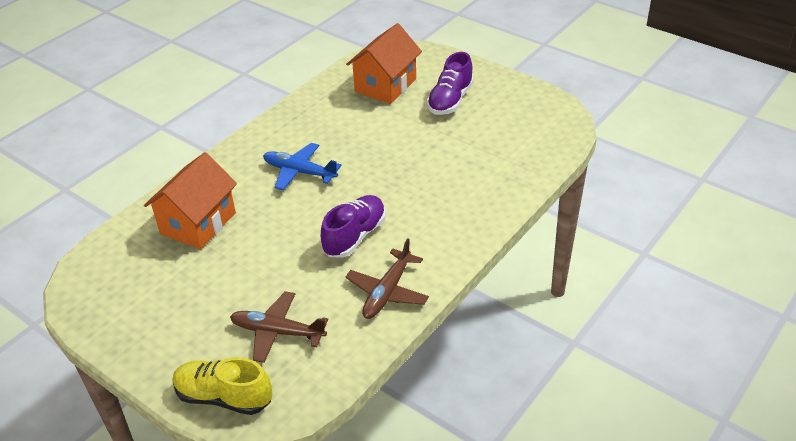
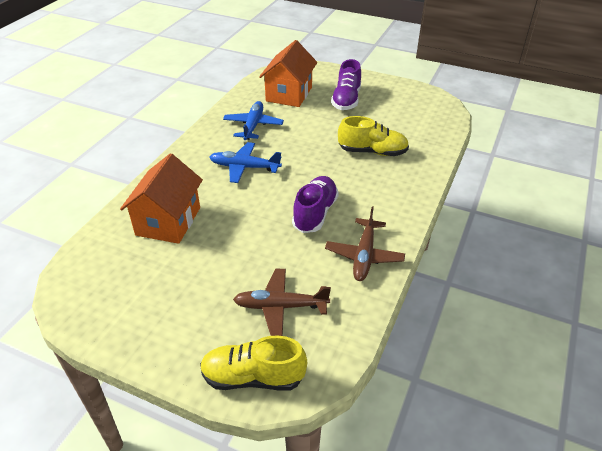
camera: 15 degrees left, 0 degrees up
none -> blue plane [223,101,284,140]
none -> yellow shoe [338,116,409,156]

